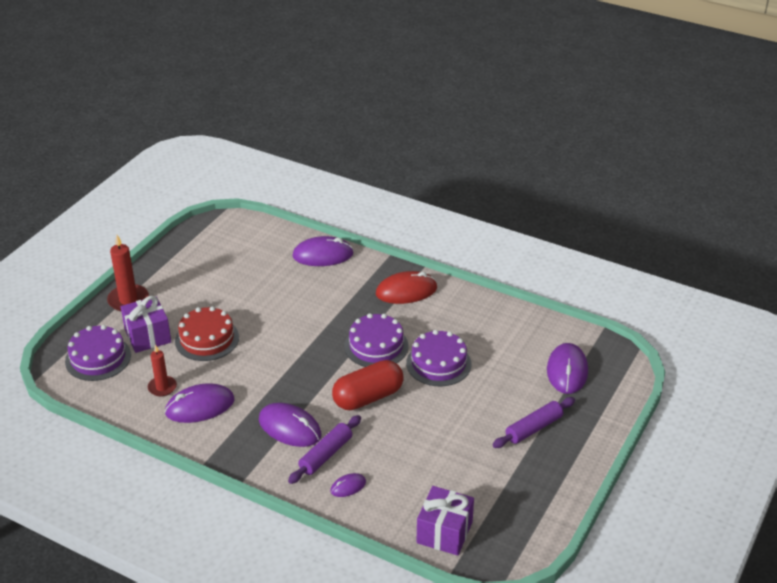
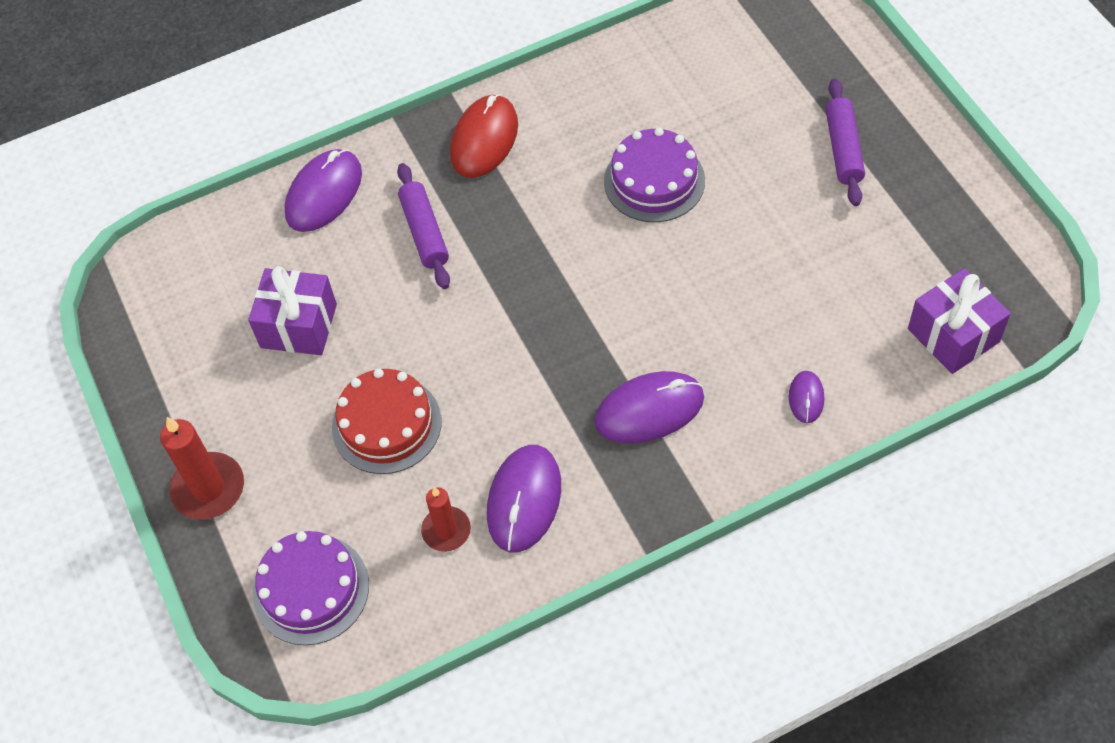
camera: 50 degrees left, 20 degrees up
purple gift [121,296,171,353] -> purple gift moved to [248,266,337,355]
purple rolling pin [288,415,361,484] -> purple rolling pin moved to [397,163,450,289]
red capsule [332,360,404,410] -> none
purple cake [344,313,408,367] -> none
purple mouse [547,343,588,394] -> none

